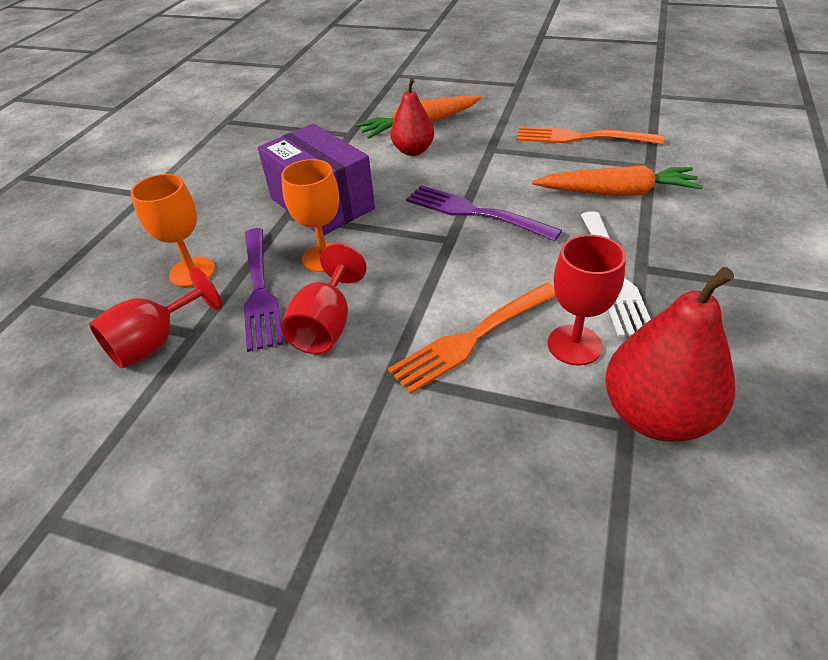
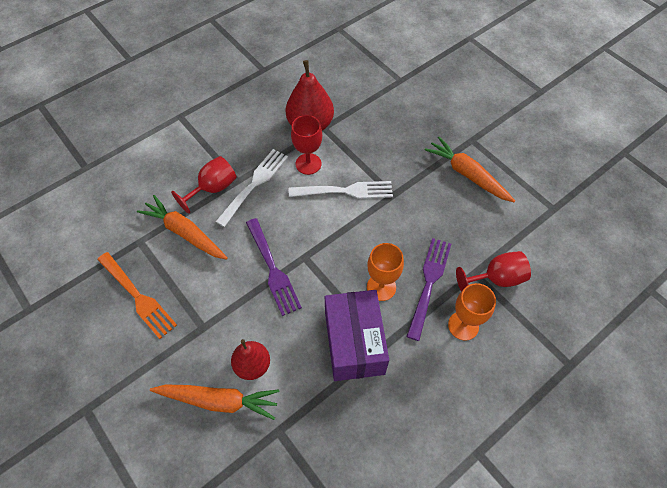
camera: 150 degrees left, 15 degrees up
red goblet [281,244,367,354] -> red goblet moved to [171,156,237,214]
orange fork [388,282,556,394] -> white fork [289,181,393,199]
none -> orange carrot [425,137,515,202]

